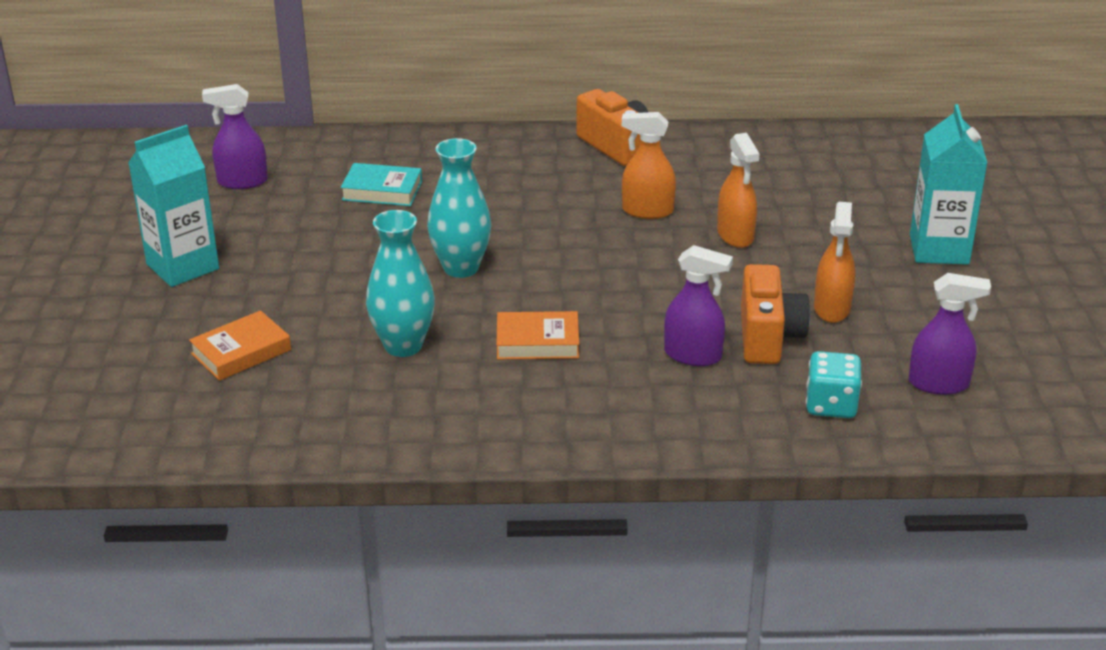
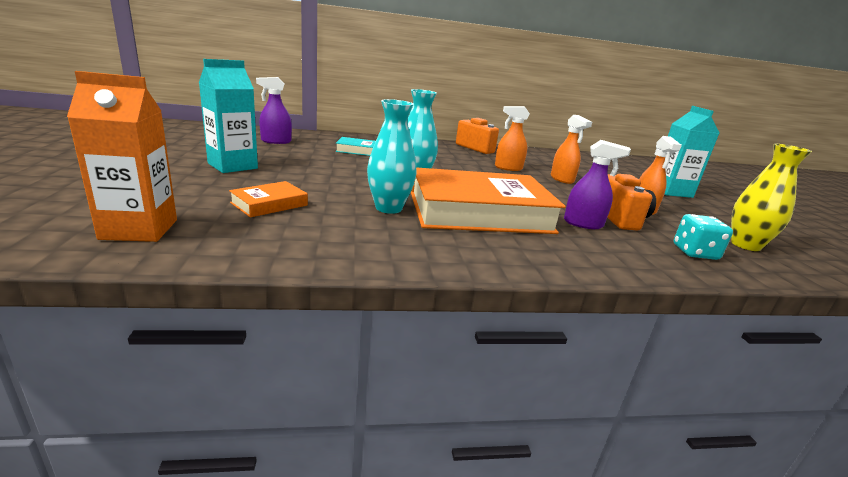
camera: 10 degrees left, 10 degrees down
orange book [496,311,579,359] -> orange book [411,167,566,234], size x2.36
purple spray bottle [909,273,991,395] -> yellow vase [731,144,812,251]
none -> orange carton [67,71,177,242]

